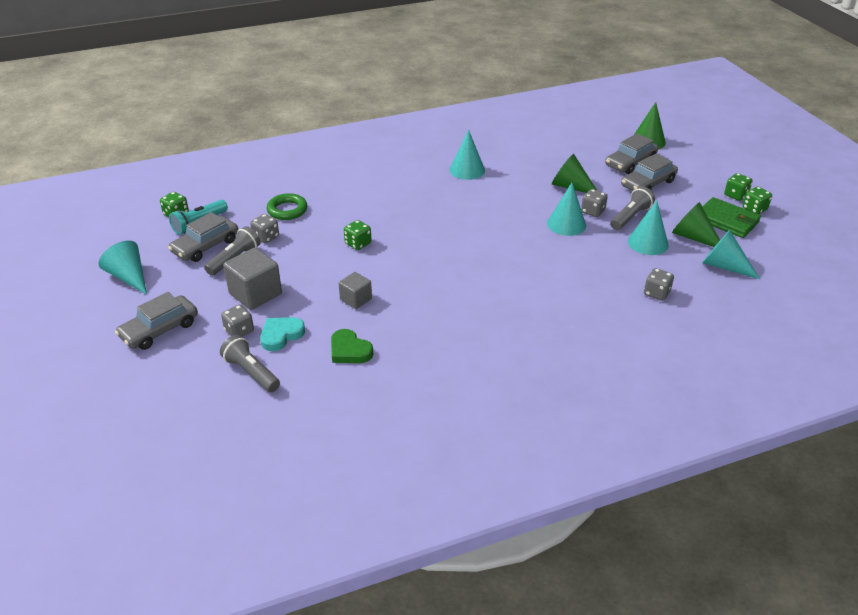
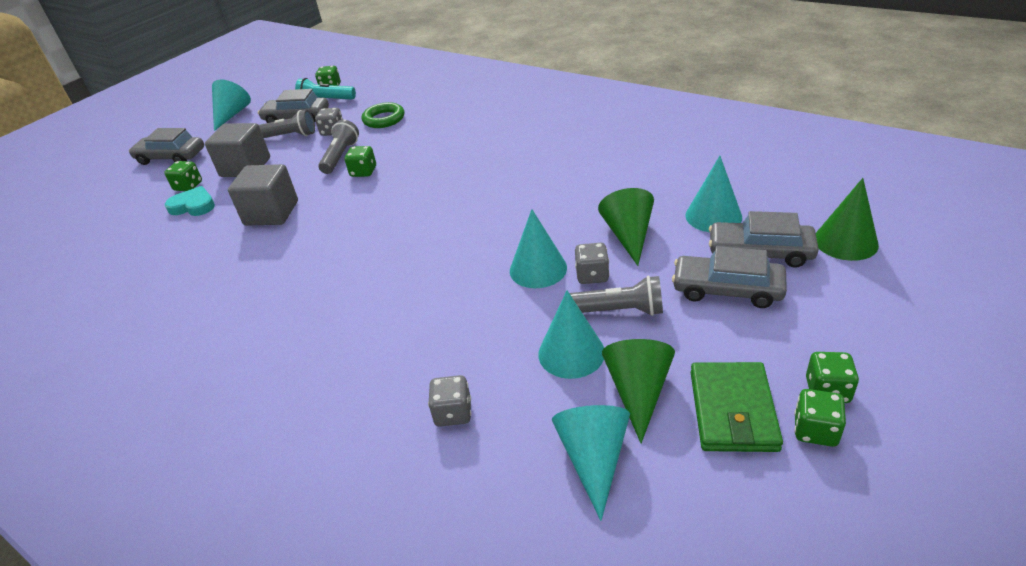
camera: 60 degrees right, 0 degrees up
grey flashlight [220,335,280,392] -> grey flashlight moved to [318,120,359,174]
grey dice [221,305,254,337] -> green dice [164,161,202,191]
green heart [331,329,373,363] -> none
grey cube [339,272,372,309] -> grey cube [228,164,298,226], size x1.67
turquoise cone [449,130,485,180] -> turquoise cone moved to [685,156,742,232]

